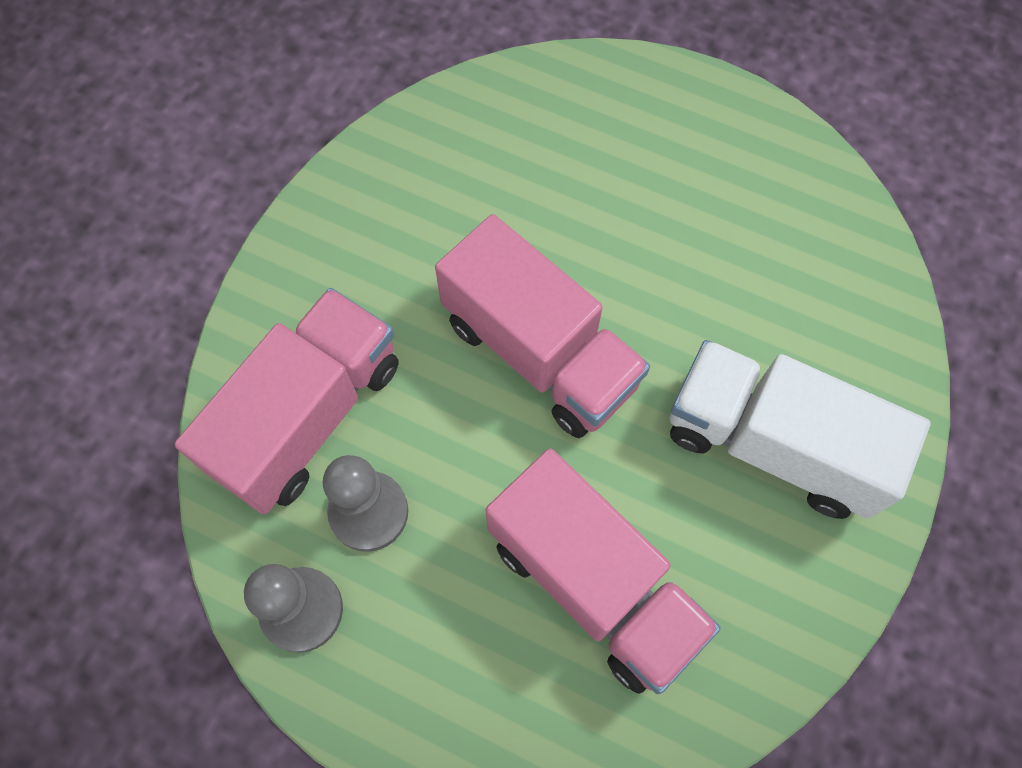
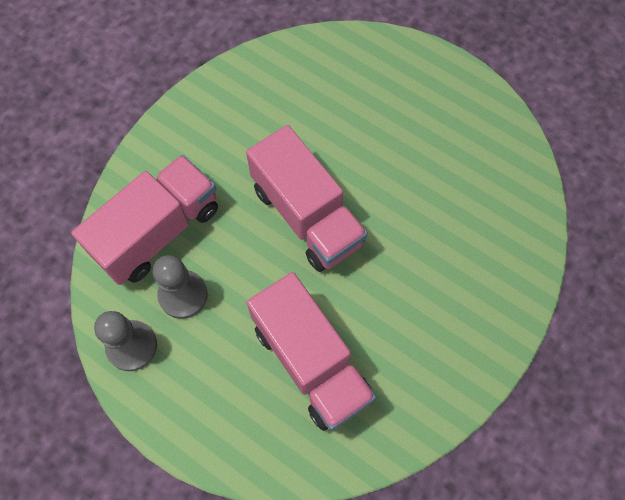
camera: 10 degrees right, 0 degrees up
white truck [670,340,931,519] -> none

